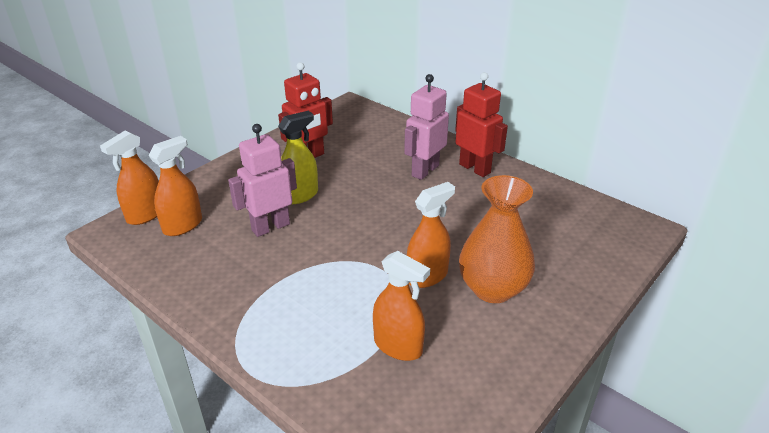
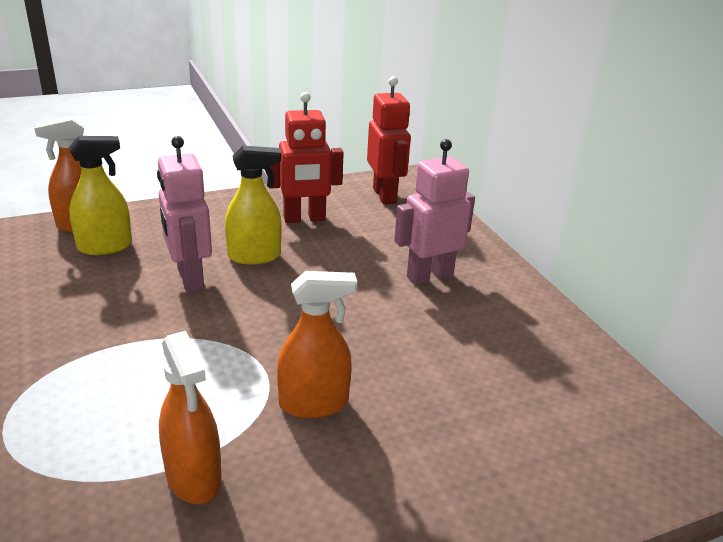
camera: 25 degrees right, 5 degrees down
orange spray bottle [148,136,202,236] -> yellow spray bottle [69,136,132,255]
pink robot [228,124,297,237] -> pink robot turned 105 degrees counterclockwise [157,136,212,292]
red robot [455,72,508,177] -> red robot moved to [367,76,411,205]
orange vase [459,175,535,303] -> none

